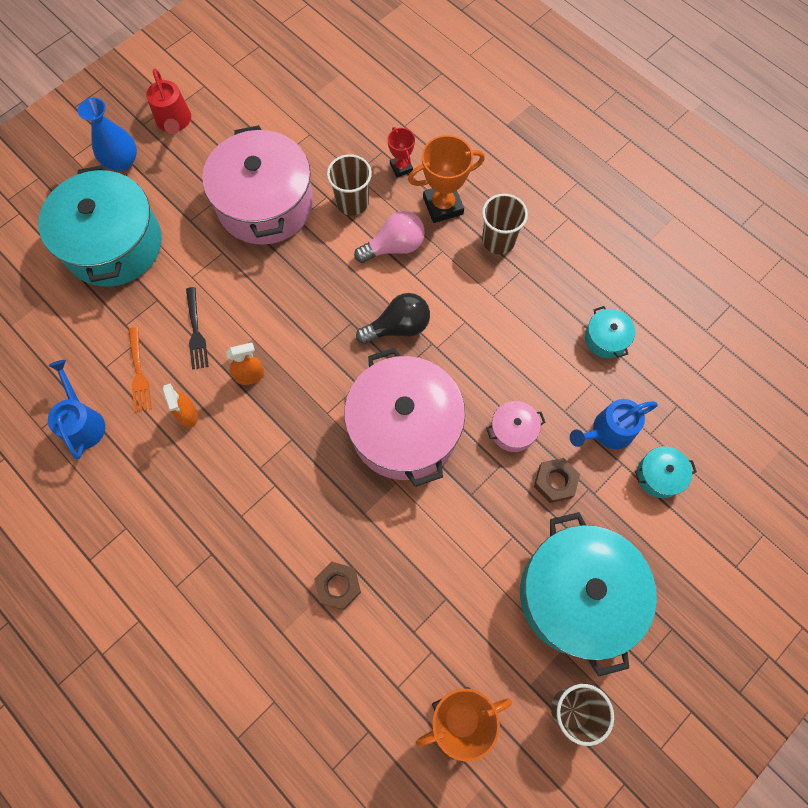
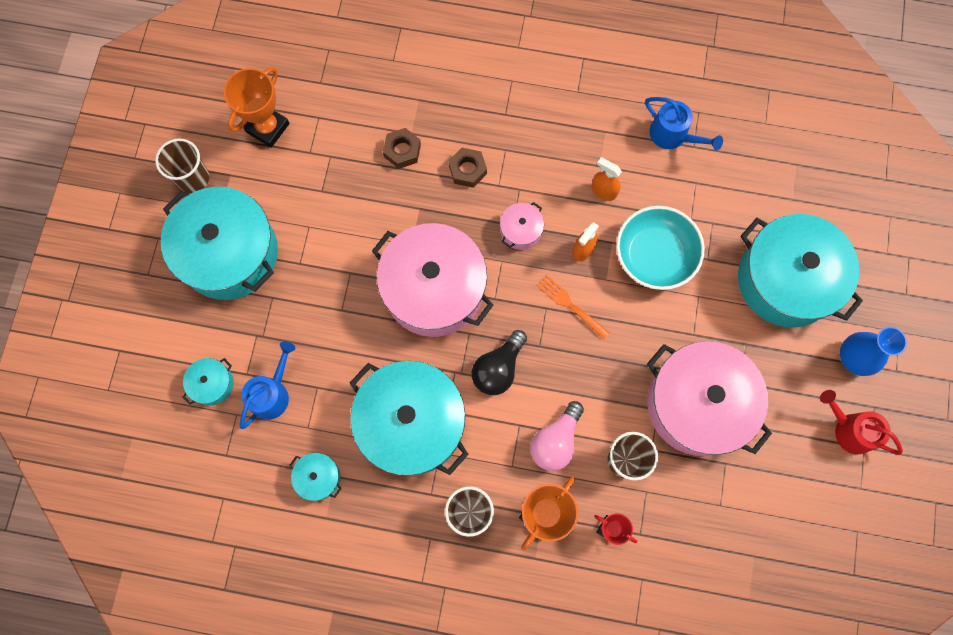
camera: 145 degrees right, 5 degrees up
orange fork [129,327,152,412] -> orange fork moved to [536,275,610,340]
black fork [186,287,209,370] -> turquoise bowl [616,206,705,290]
pink pot [486,401,545,452] -> pink pot moved to [500,202,544,250]
brown nut [534,458,580,503] -> brown nut moved to [448,148,487,188]
none -> turquoise pot [350,361,469,476]

